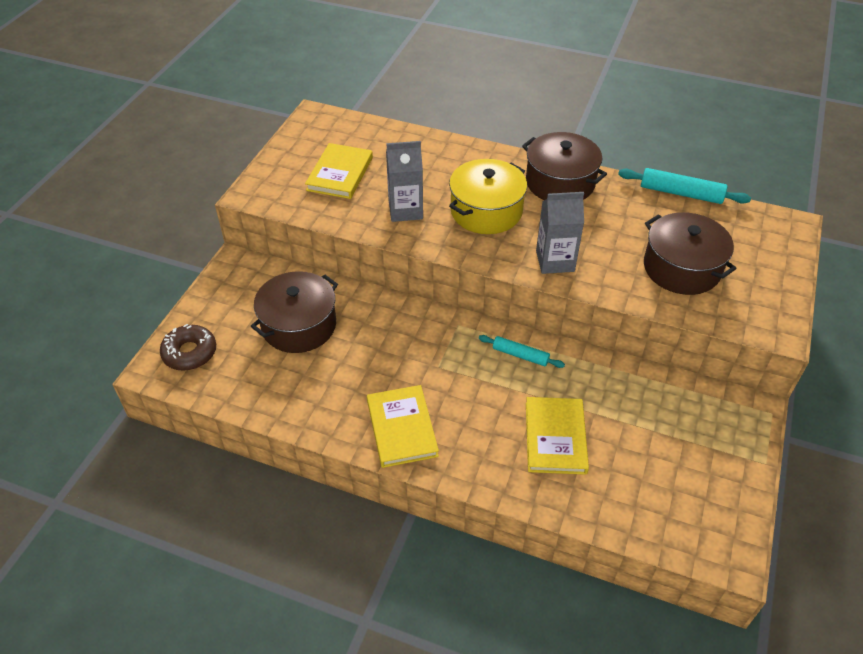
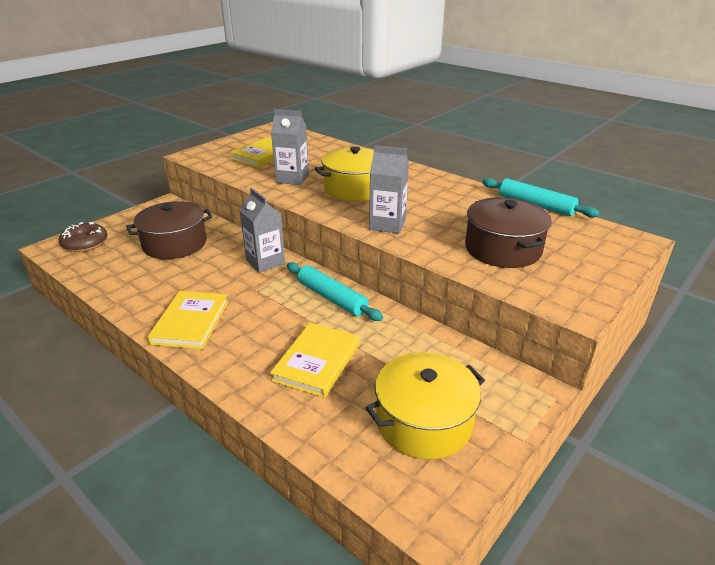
camera: 20 degrees right, 15 degrees down
turquoise rolling pin [479,335,565,368] -> turquoise rolling pin [287,262,383,321], size x1.57
brown pot [522,132,607,200] -> none
none -> grey carton [239,188,285,273]
none -> yellow pot [366,352,485,459]

